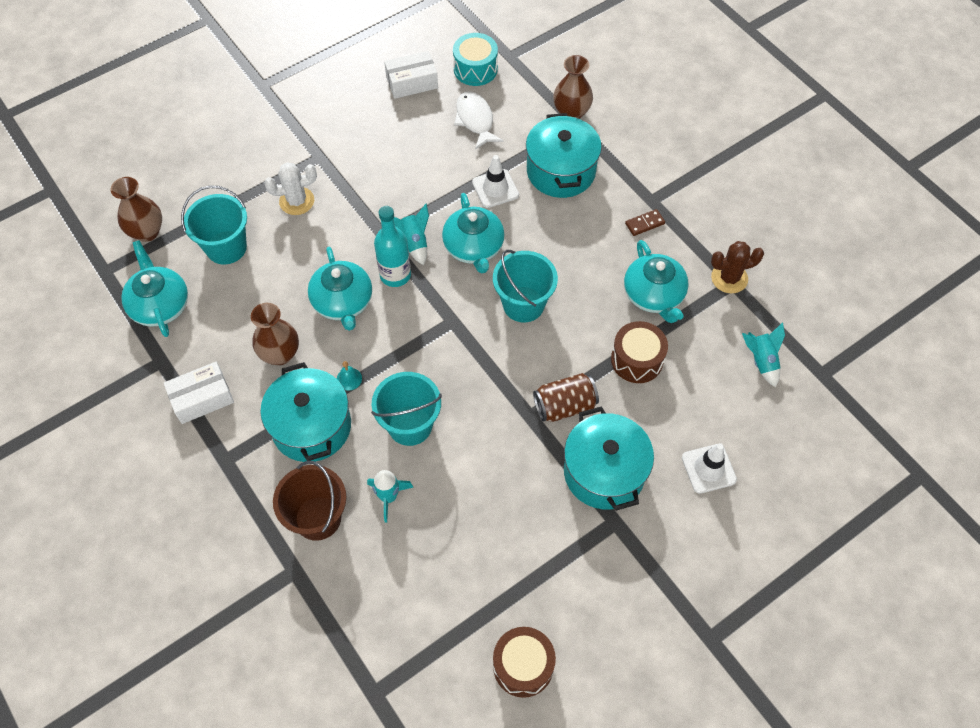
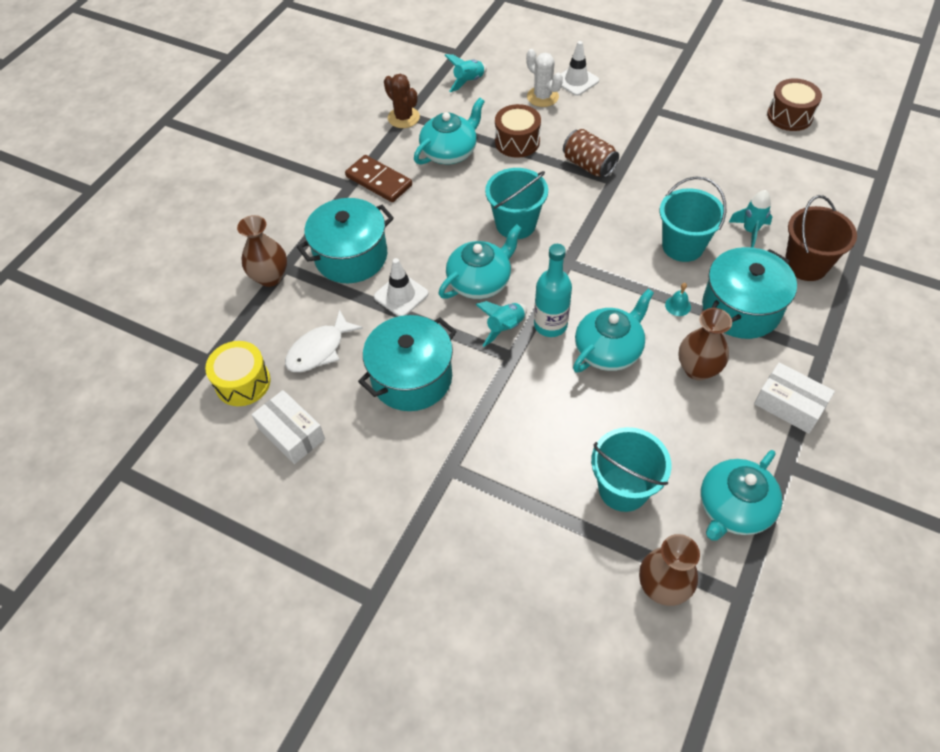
camera: 115 degrees left, 5 degrees down
white cactus [264,163,317,215] -> white cactus moved to [526,49,563,107]
turquoise drum [453,33,498,86] -> yellow drum [205,341,271,406]
turquoise pot [564,406,654,511] -> turquoise pot moved to [358,315,457,411]
brown domino [625,209,665,236] -> brown domino [345,155,412,202], size x1.82

